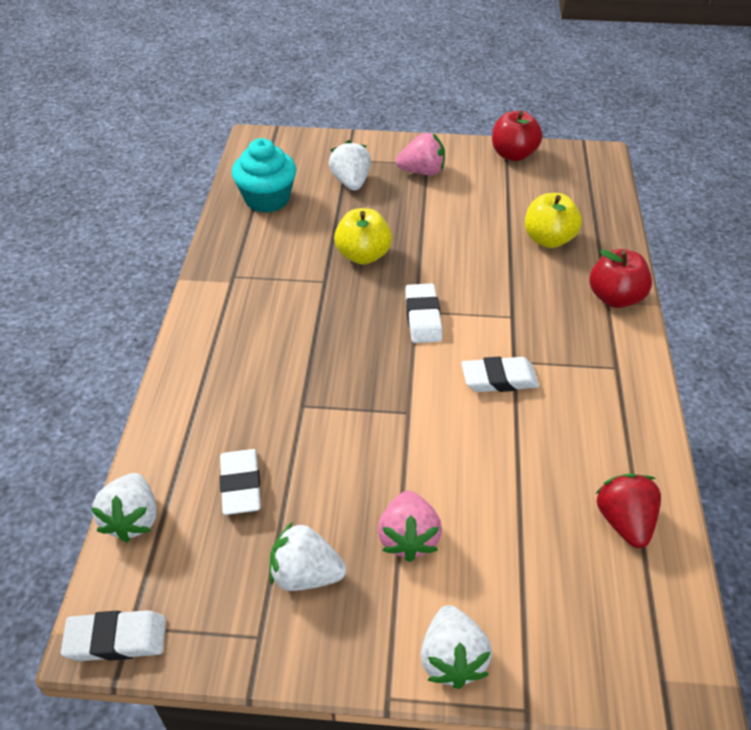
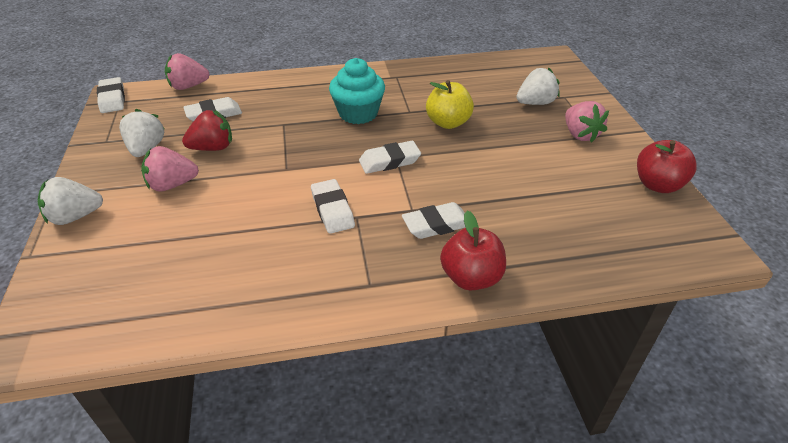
camera: 75 degrees right, 5 degrees down
white strawberry [91,473,157,542] -> pink strawberry [165,53,210,90]
turquoise cupcake [232,138,296,213] -> turquoise cupcake moved to [329,58,385,124]
yellow apple [525,193,582,248] -> none
red strawberry [595,474,661,548] -> red strawberry moved to [182,110,232,151]
none -> white eraser [402,202,466,239]

